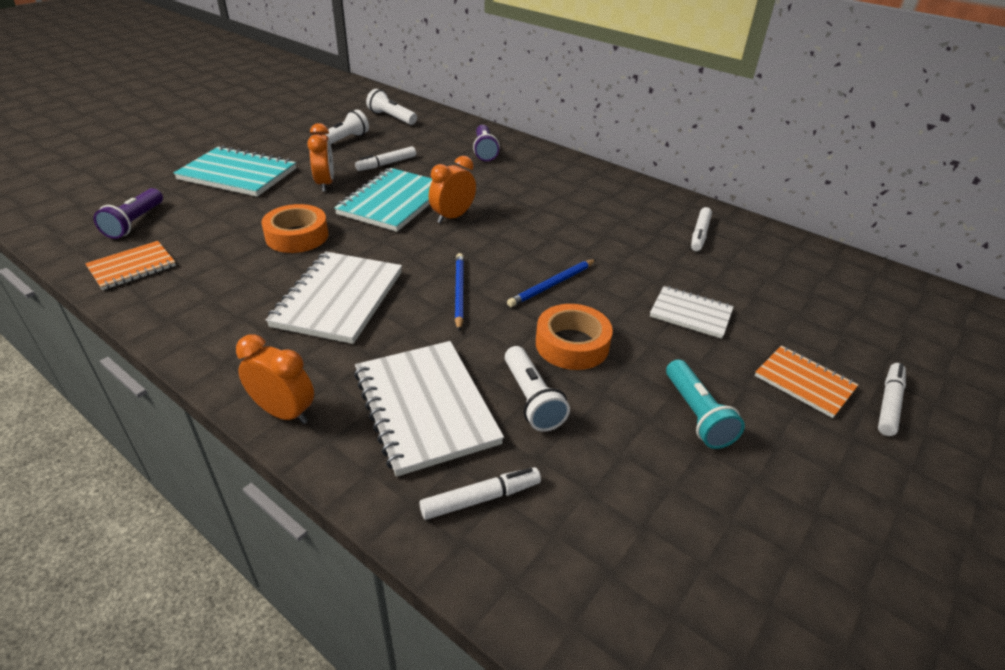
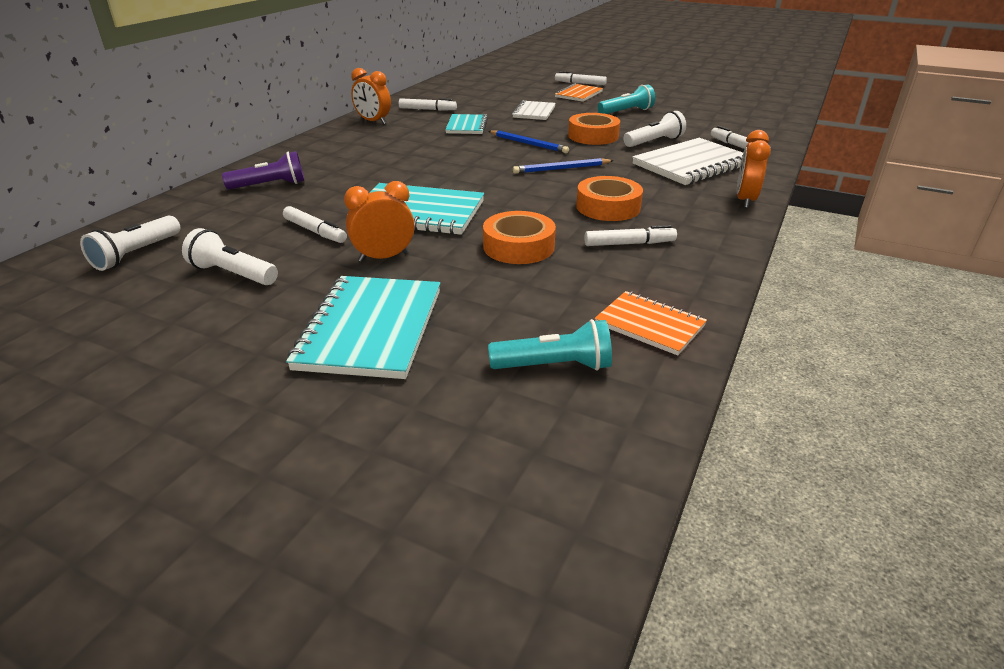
camera: 100 degrees left, 5 degrees down
purple flashlight [94,188,163,239] -> turquoise flashlight [488,319,612,371]
white notebook [266,251,402,344] -> orange tape [576,176,643,221]
orange clock [429,156,476,223] -> orange clock moved to [351,68,391,124]
none -> turquoise notebook [445,114,488,134]
none -> white marker [584,225,677,246]

